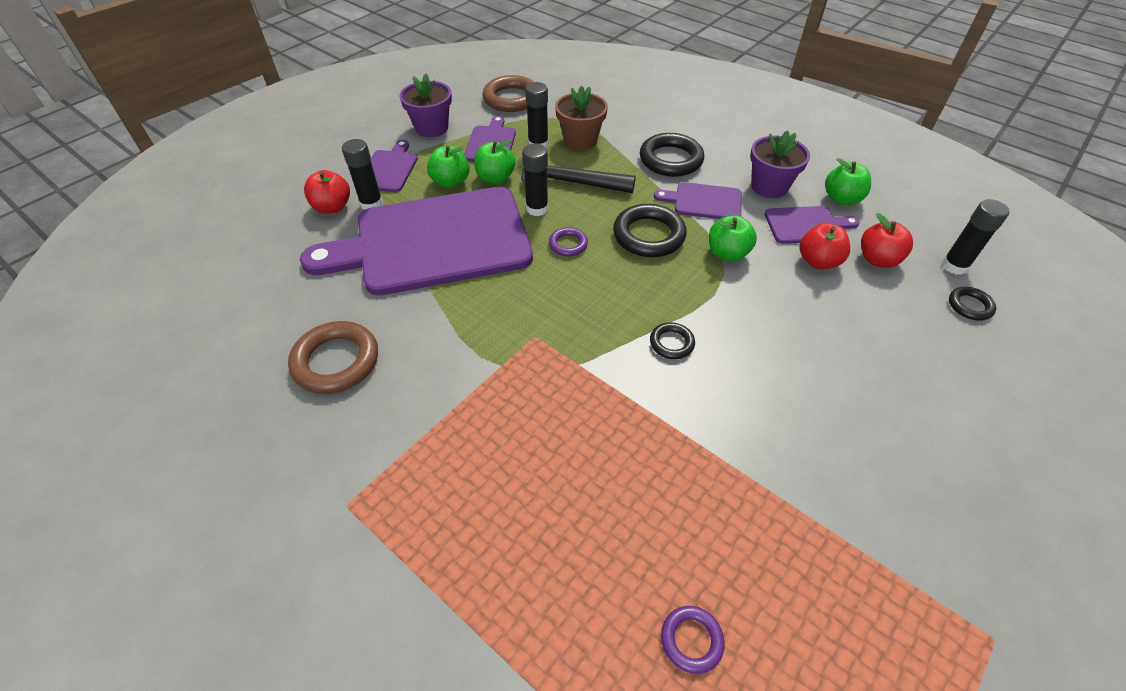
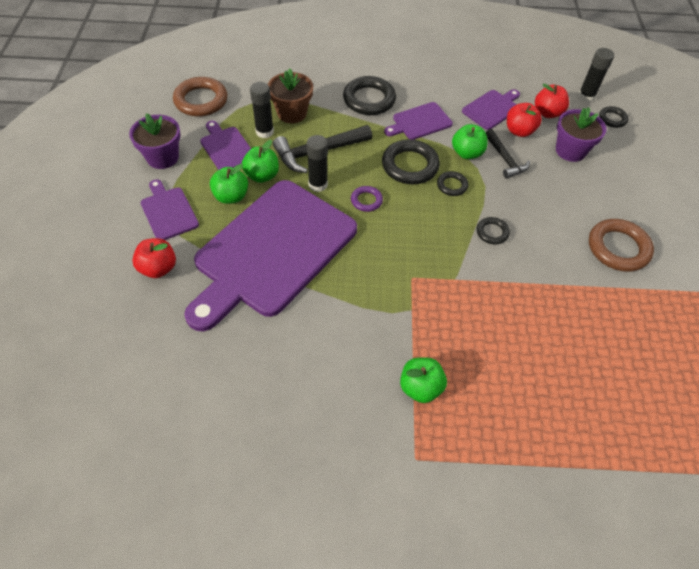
camera: 40 degrees left, 5 degrees up
brown ring [288,321,378,394] -> brown ring moved to [589,219,654,272]
black glue stick [342,139,383,210] -> none
purple ring [661,606,725,674] -> none
purple flower pot [750,130,810,198] -> purple flower pot moved to [556,107,607,162]
green apple [825,158,871,205] -> green apple moved to [400,357,447,403]
none -> black ring [437,171,468,196]
none -> black hammer [486,129,530,179]

